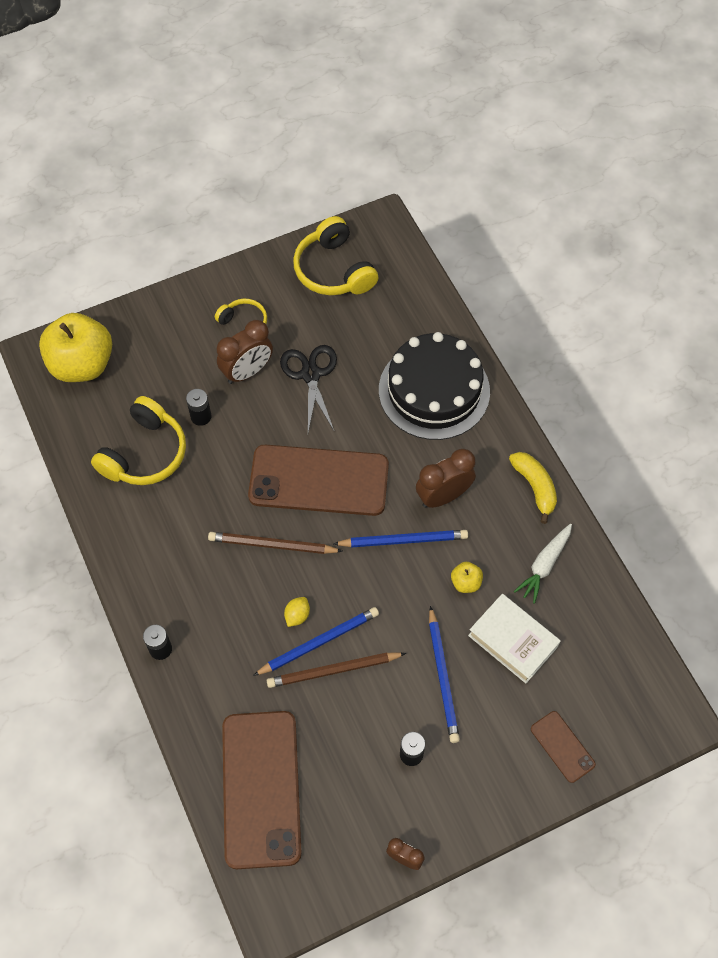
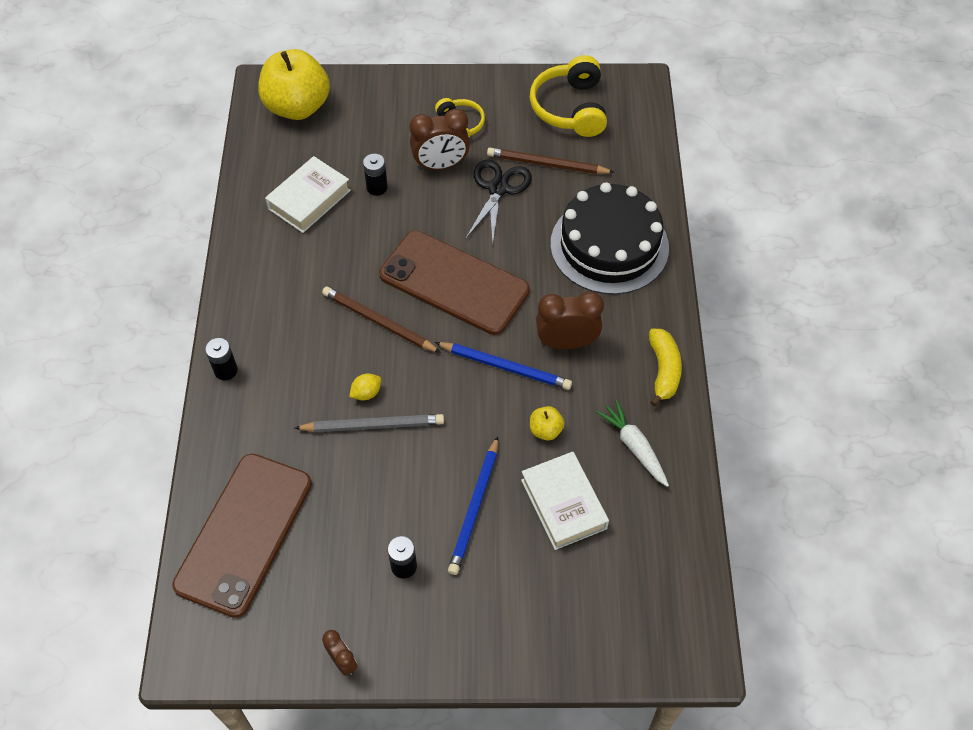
camera: 25 degrees right, 5 degrees down
yellow headphones [91,396,186,485] -> white book [265,156,351,233]
blue pencil [253,607,379,676] -> grey pencil [295,414,444,432]
brown pencil [267,652,406,688] -> brown pencil moved to [487,148,615,174]
white carrot [514,523,572,604] -> white carrot turned 90 degrees clockwise [596,400,669,487]
brown phone [531,711,596,783] -> none

